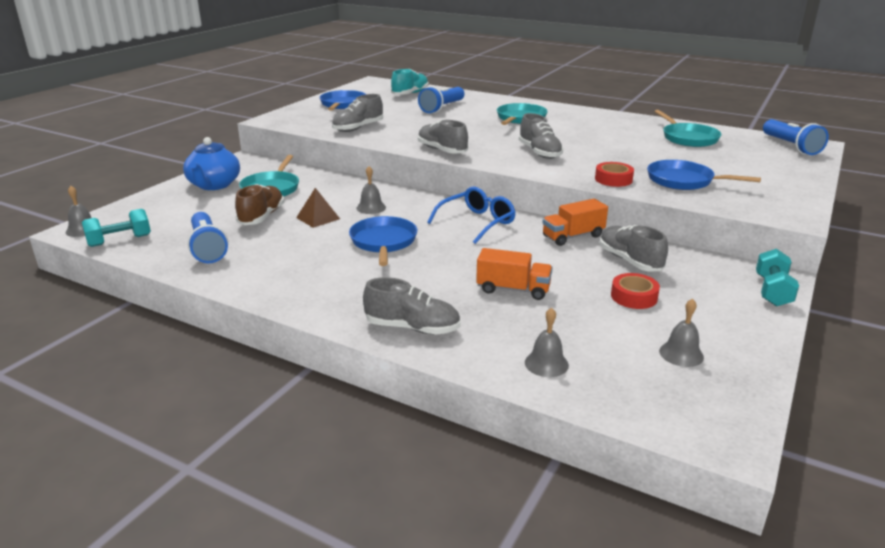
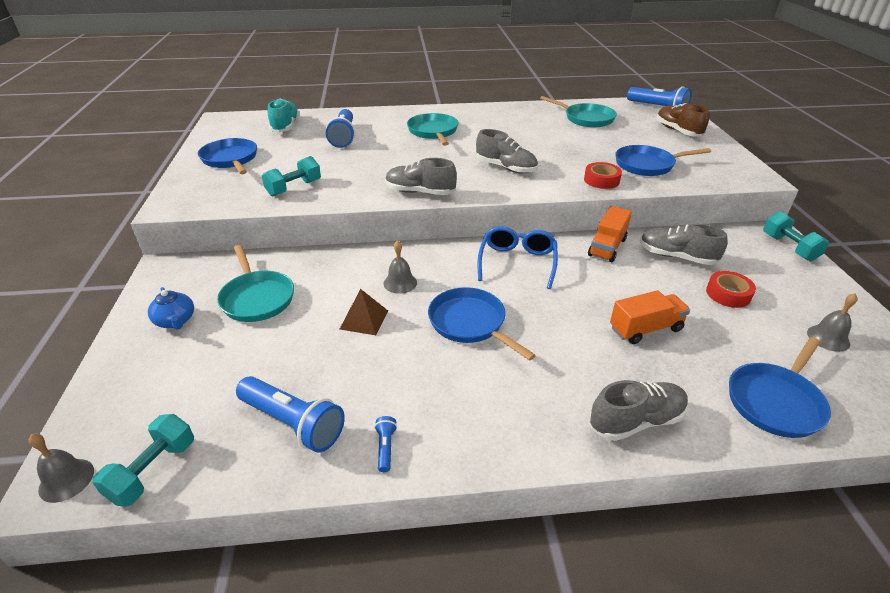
camera: 35 degrees left, 10 degrees up
blue teapot [183,137,240,190] -> blue teapot [148,287,194,330], size x0.58
brown shoe [235,184,284,225] -> brown shoe moved to [656,103,709,136]
grey shoe [332,94,383,132] -> turquoise dumbbell [262,156,321,196]
grey bell [525,307,569,377] -> blue pan [729,337,831,438]
none -> blue flashlight [374,416,397,472]

